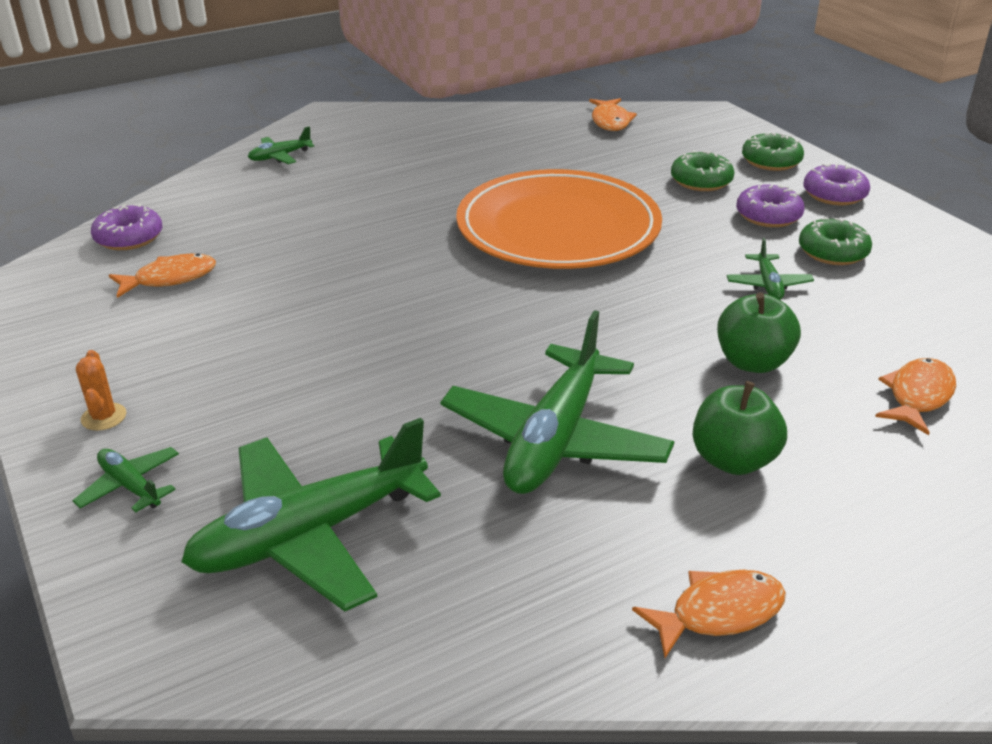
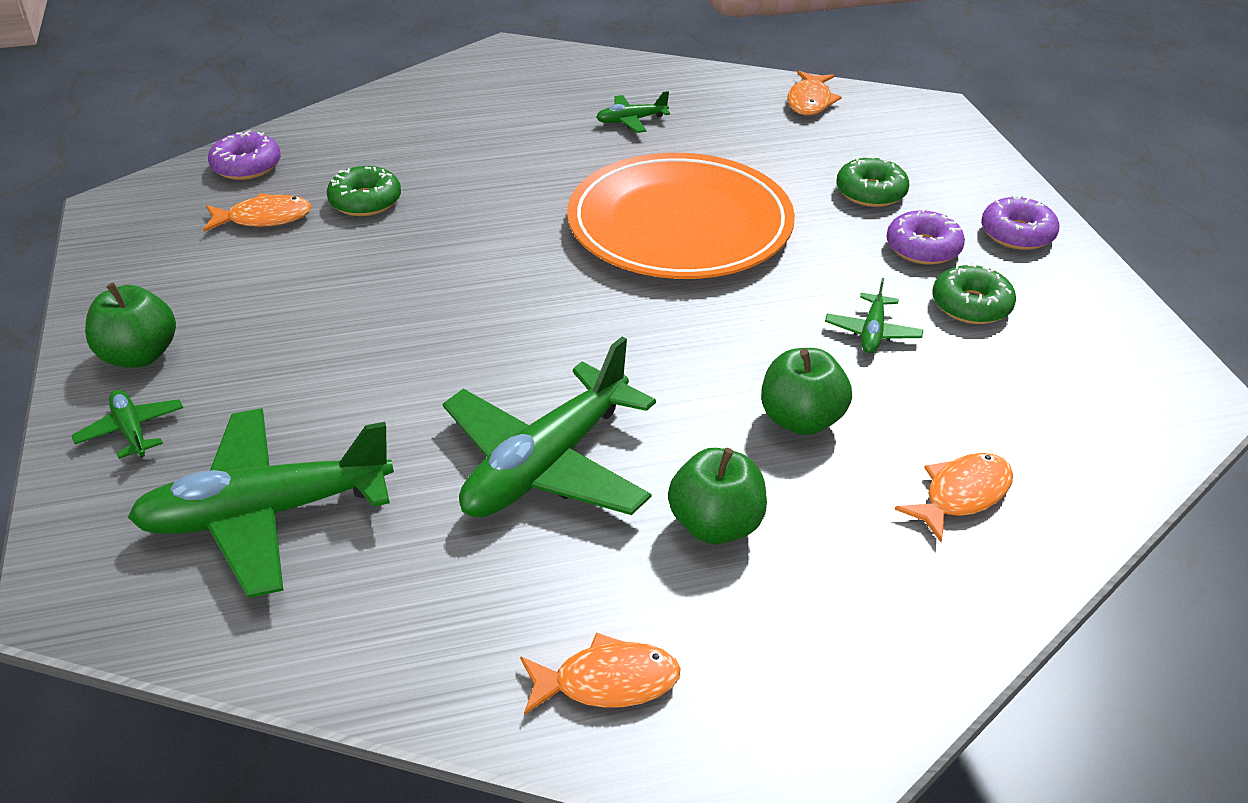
camera: 15 degrees right, 5 degrees up
orange cactus [76,350,127,431] -> green apple [85,282,176,368]
green plane [248,126,315,164] -> green plane moved to [596,91,670,133]
green donut [742,133,804,171] -> green donut moved to [327,166,401,216]

